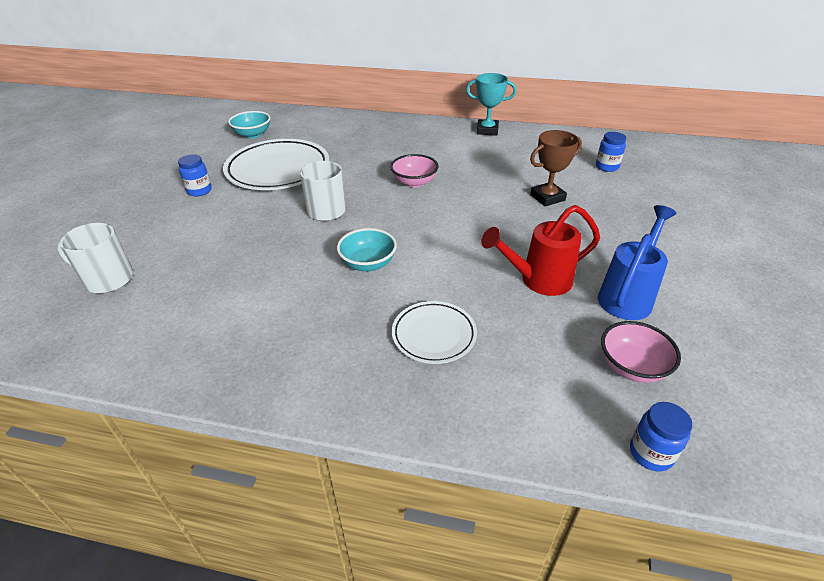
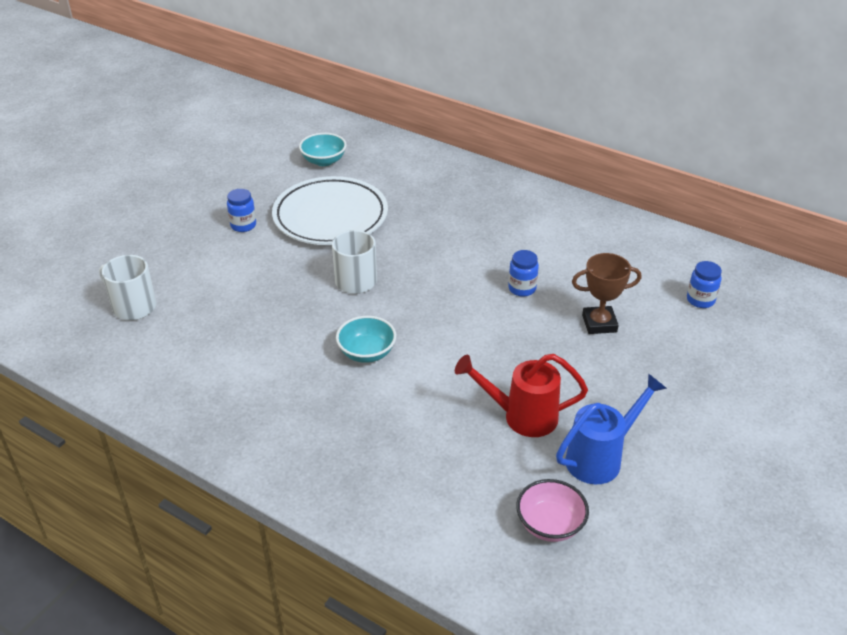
camera: 20 degrees right, 0 degrees up
pink bowl [390,154,439,188] -> none
white plate [392,301,477,364] -> none
turquoise trophy [466,73,516,136] -> none
blue jar [630,402,692,471] -> blue jar moved to [508,250,539,297]

